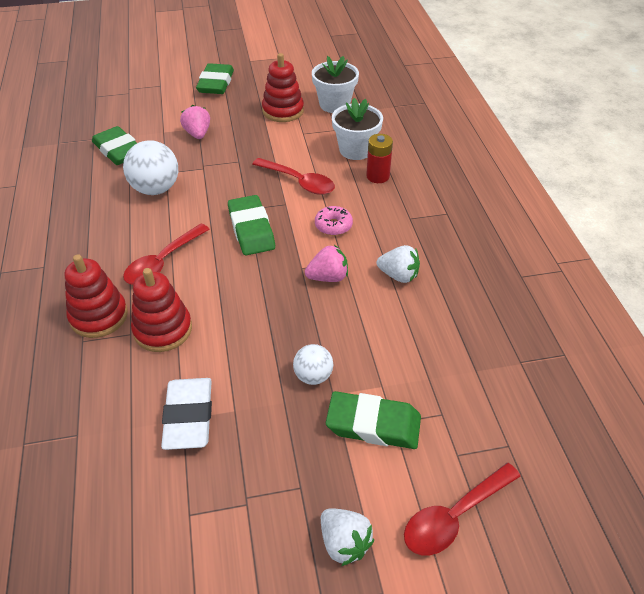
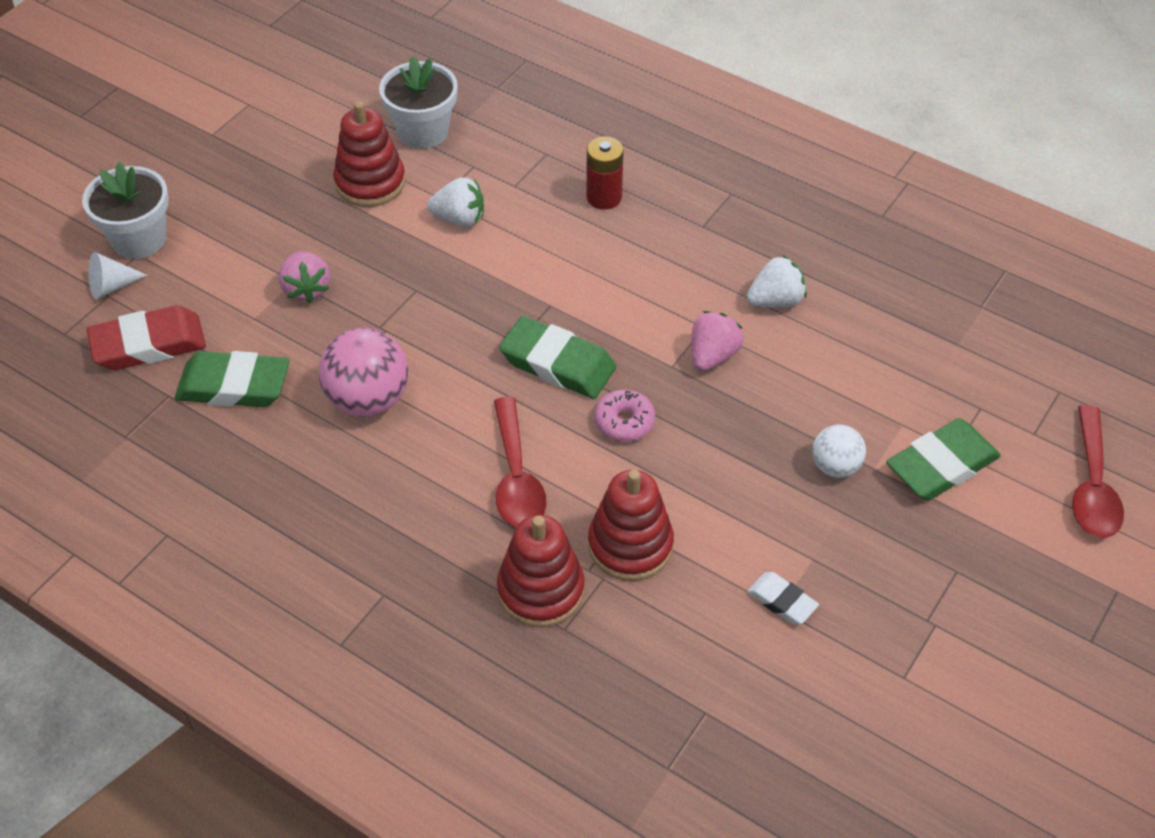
camera: 45 degrees left, 5 degrees up
white ball [123,140,178,195] -> pink ball [319,328,408,417]
white eraser [161,378,212,450] -> white eraser [747,572,819,625], size x0.55
pink strawberry [180,105,210,139] -> pink strawberry turned 135 degrees counterclockwise [279,251,331,304]
green eraser [196,63,234,94] -> none
red spoon [253,158,335,195] -> none
pink donut [315,206,353,236] -> pink donut moved to [594,389,655,442]
white strawberry [321,508,375,566] -> white strawberry moved to [427,177,484,227]
white flower pot [332,98,383,160] -> white flower pot moved to [82,162,169,259]
none -> red eraser [87,305,206,370]
none -> white cone [89,252,148,299]

